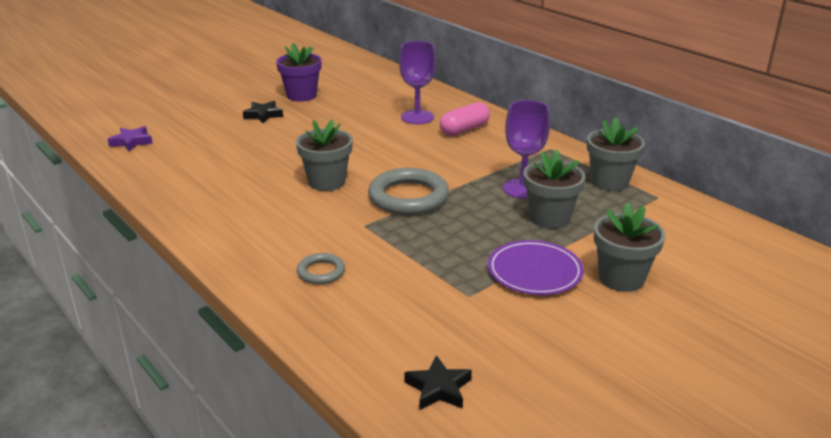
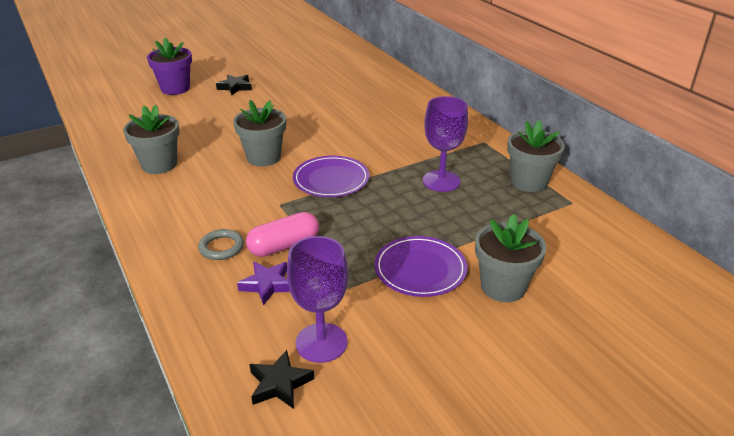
camera: 10 degrees right, 5 degrees up
purple star [108,126,153,151] -> purple star moved to [237,262,290,306]
purple flower pot [276,43,322,102] -> purple flower pot moved to [147,38,192,95]
grey ring [368,168,449,215] -> purple plate [293,156,369,197]
purple goblet [399,41,436,124] -> purple goblet moved to [287,236,348,363]
pink capsule [440,102,490,136] -> pink capsule moved to [246,212,319,257]
grey flower pot [523,149,585,229] -> grey flower pot moved to [123,105,180,174]

